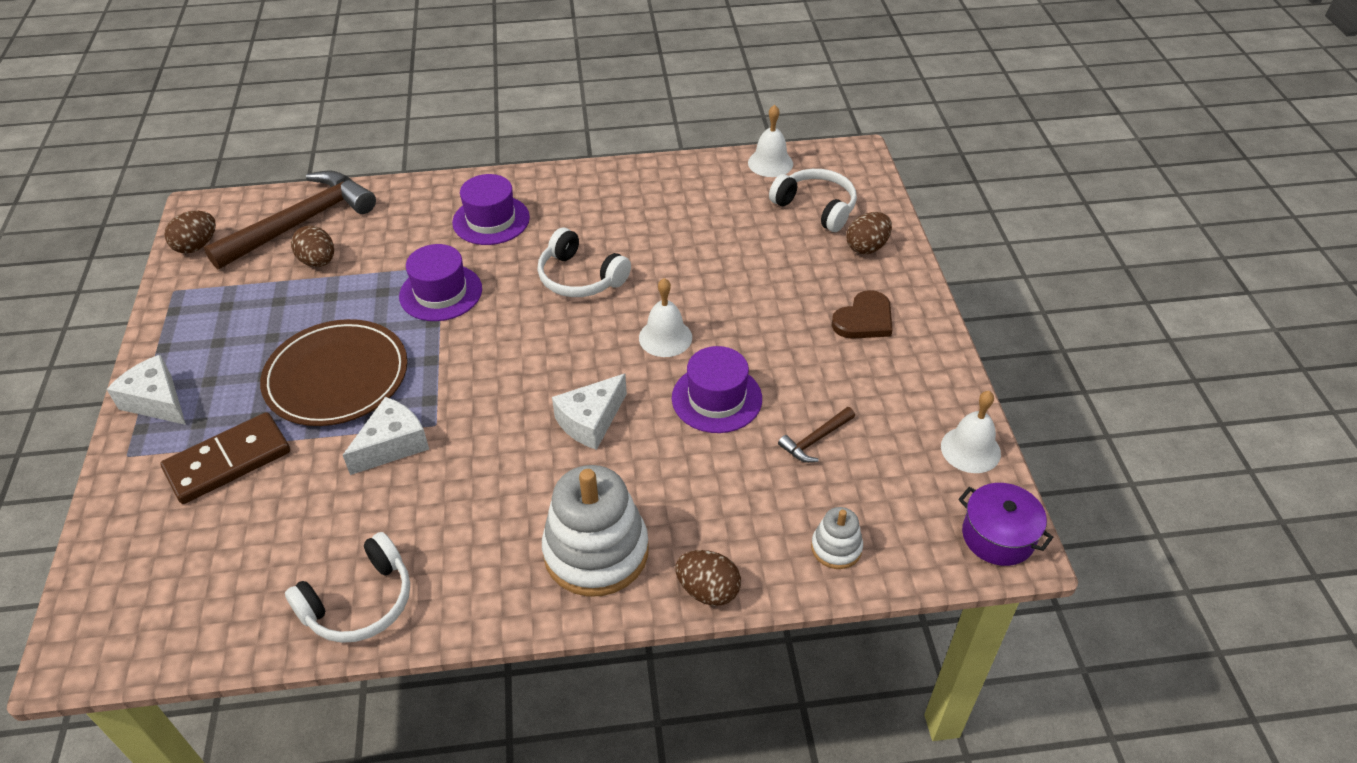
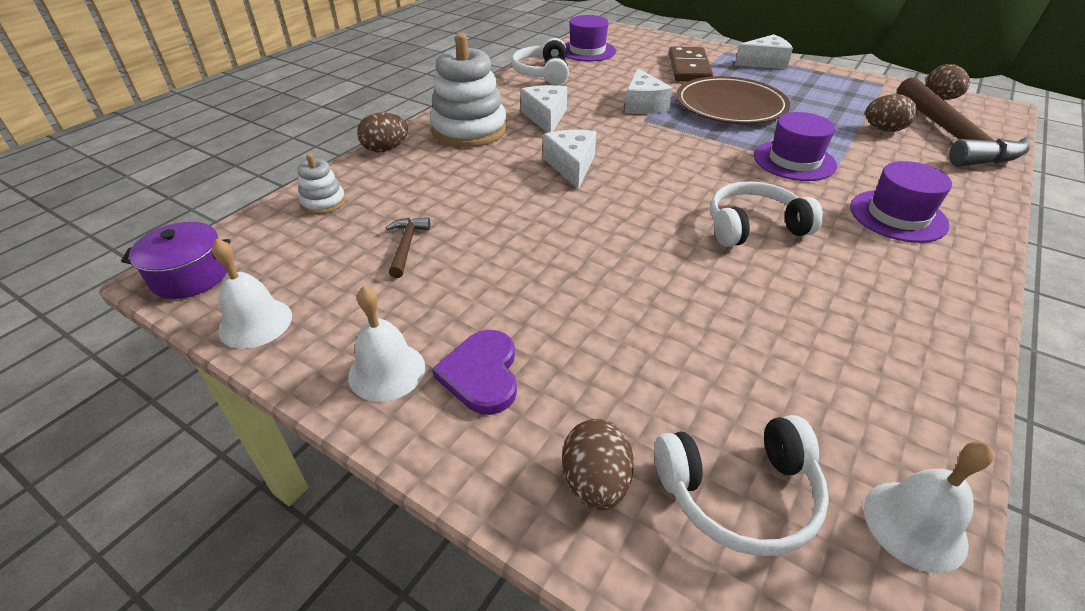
camera: 130 degrees right, 5 degrees down
white bell [639,278,692,357] -> white bell moved to [348,286,425,401]
purple hat [672,346,762,433] -> purple hat moved to [565,15,616,61]
brown heart [831,290,892,339] -> purple heart [432,330,517,415]
none -> white cheese [521,85,567,133]

